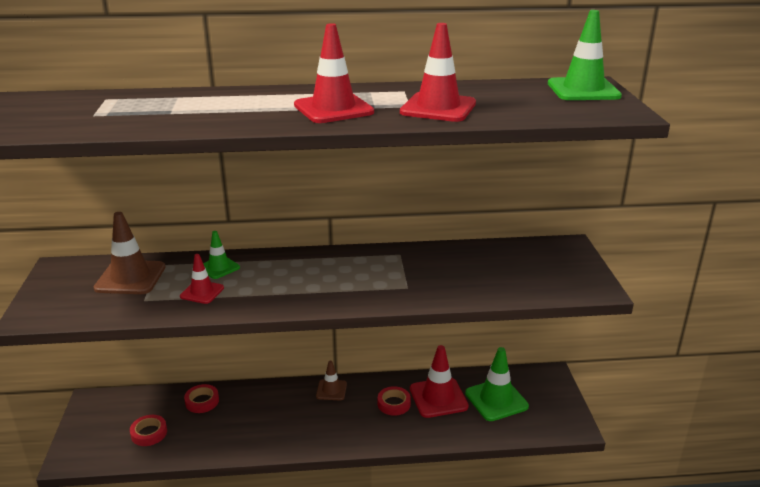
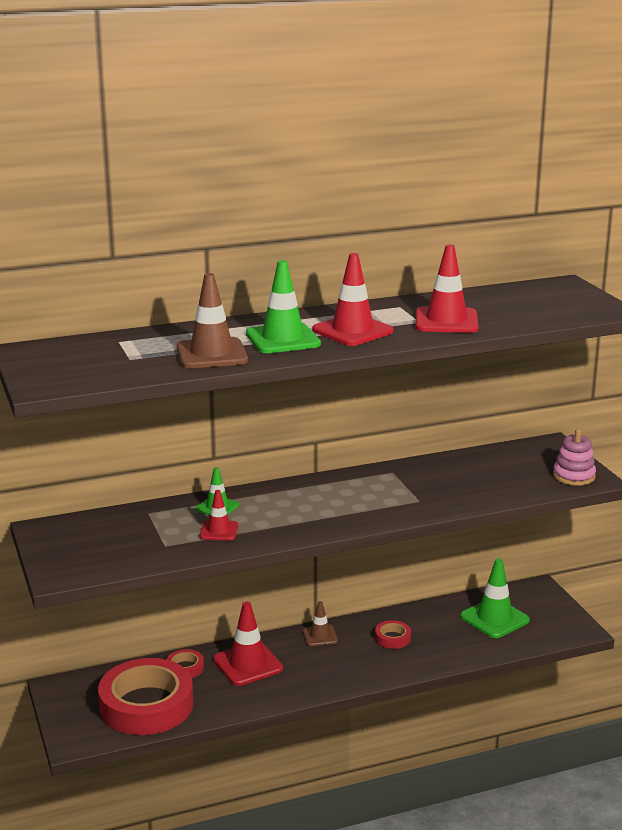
camera: 15 degrees left, 5 degrees down
brown traffic cone [94,212,165,294] -> brown traffic cone moved to [176,273,248,368]
red tape [130,415,167,446] -> red tape [98,658,193,735], size x2.39
red traffic cone [410,345,469,418] -> red traffic cone moved to [213,602,283,686]
green traffic cone [548,10,622,100] -> green traffic cone moved to [246,260,321,353]
none -> pink stacking toy [553,429,596,486]

